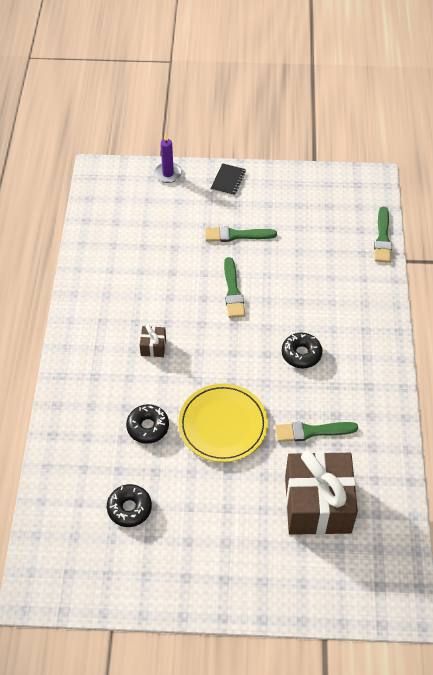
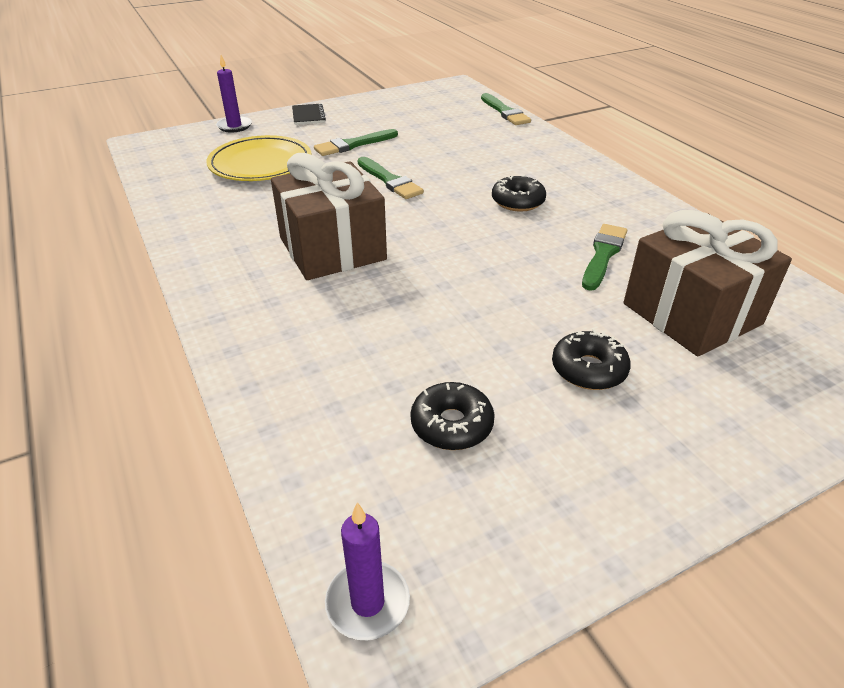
camera: 30 degrees left, 15 degrees down
black donut [126,404,169,444] -> black donut moved to [552,329,631,390]
brown gift [140,325,166,357] -> brown gift [271,153,387,280], size x2.43
yellow plate [178,384,268,462] -> yellow plate moved to [206,135,312,181]
green brush [275,422,358,442] -> green brush turned 150 degrees clockwise [582,224,627,291]
none -> purple candle [325,502,410,640]

